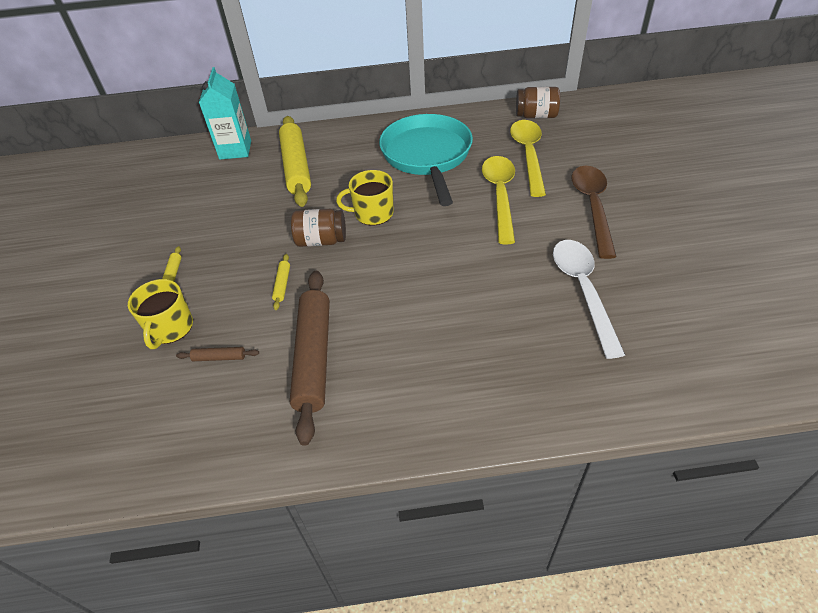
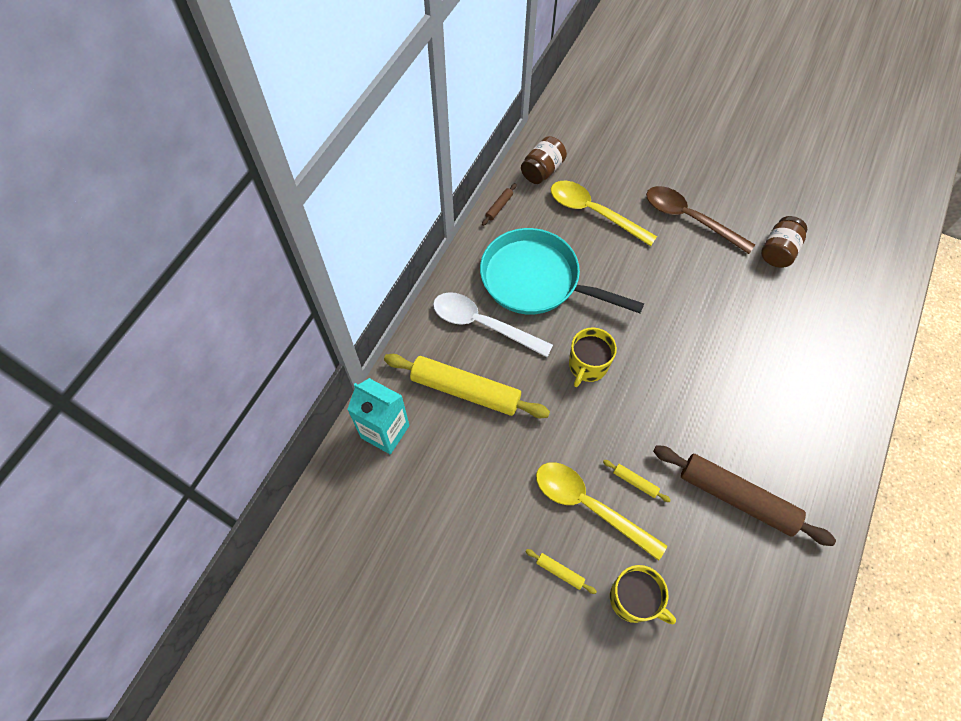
camera: 60 degrees left, 15 degrees up
brown rolling pin [176,347,259,361] -> brown rolling pin moved to [482,183,517,226]
brown jar [291,209,346,247] -> brown jar moved to [761,216,807,268]
yellow spoon [482,156,515,244] -> yellow spoon moved to [536,462,667,561]
white spoon [553,240,625,359] -> white spoon moved to [433,292,553,357]

